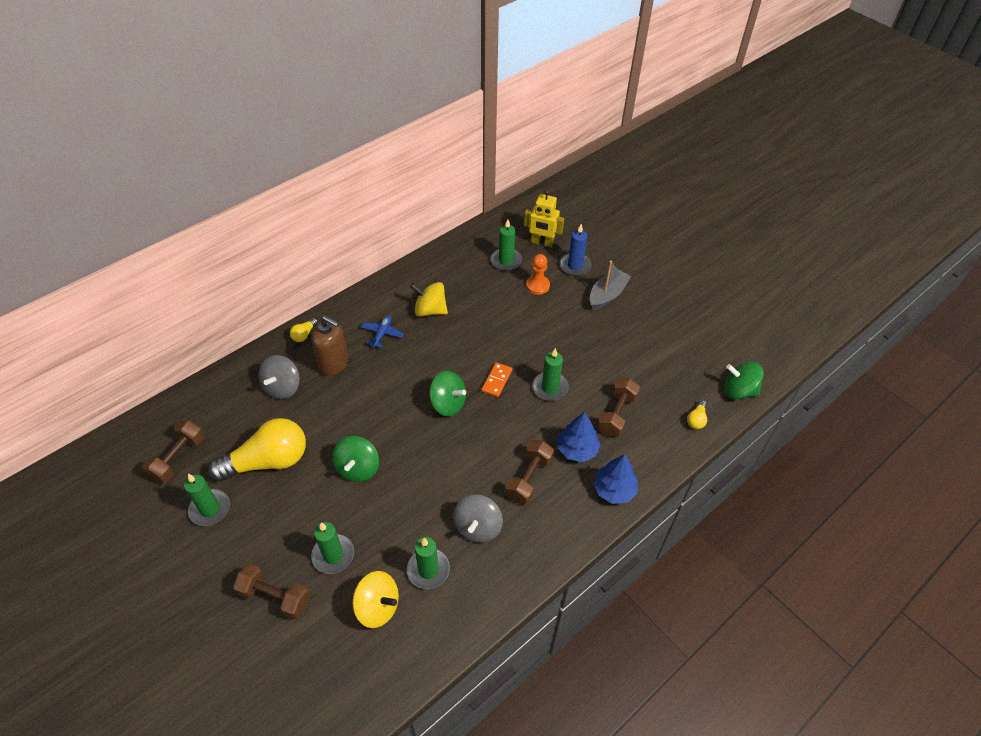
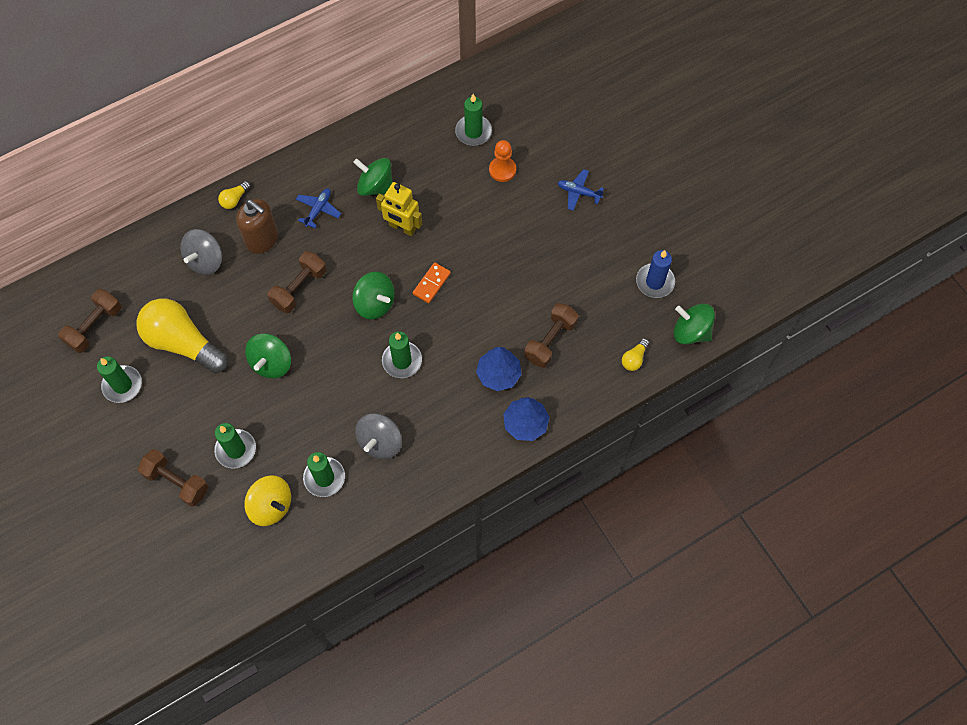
camera: 10 degrees right, 15 degrees up
yellow light bulb [208,418,306,481] -> yellow light bulb turned 135 degrees counterclockwise [137,298,228,373]
yellow spinning top [410,282,448,317] -> green spinning top [353,158,393,196]
brown dumbbell [505,440,554,505] -> brown dumbbell moved to [268,251,326,313]
yellow robot [524,190,564,247] -> yellow robot moved to [376,182,422,236]
green candle [532,348,569,401] -> green candle moved to [382,331,422,378]
blue candle [560,224,592,276] -> blue candle moved to [636,250,675,298]
grey boat [590,260,631,310] -> blue plane [558,169,604,211]

